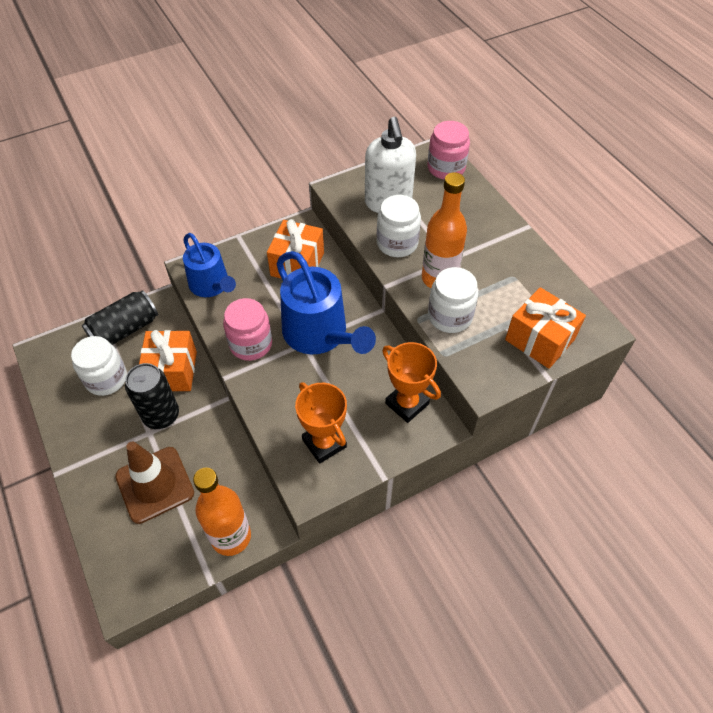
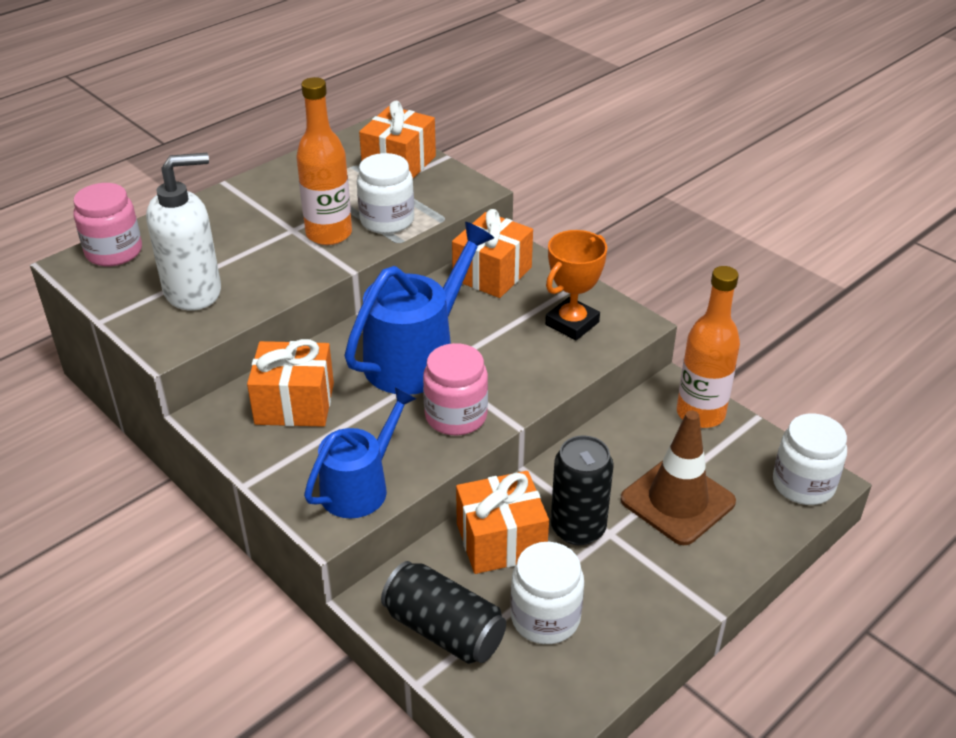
camera: 105 degrees left, 15 degrees down
white jar [377,195,421,257] -> white jar moved to [773,413,847,505]
orange trophy [382,342,441,423] -> orange gift [452,209,533,298]

